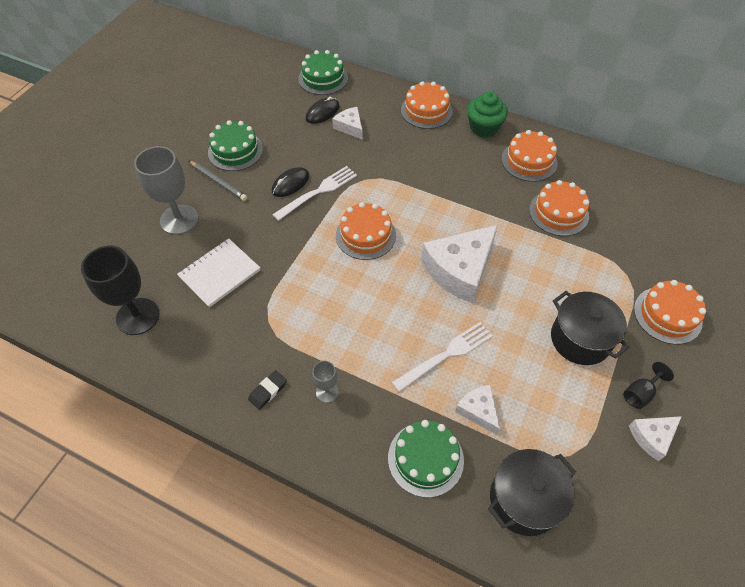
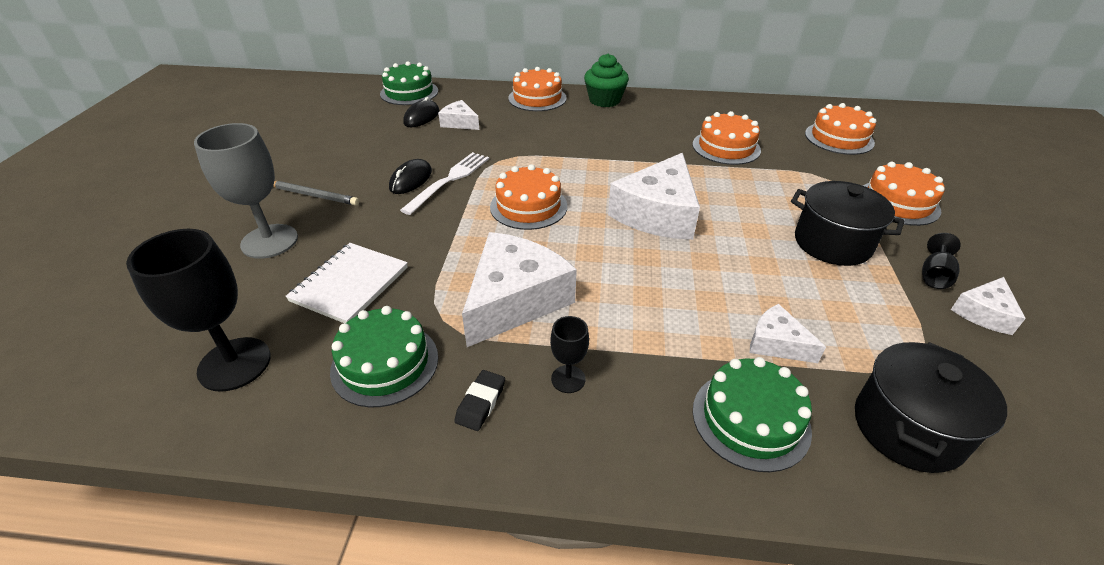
camera: 20 degrees left, 15 degrees down
green cake [208,120,263,171] -> green cake moved to [330,306,438,408]
grey goblet [312,361,339,403] -> black goblet [550,316,589,393]
white fork [392,322,493,392] -> none
orange cake [501,130,558,182] -> orange cake moved to [805,103,876,155]
none -> white cheese [462,232,577,347]

